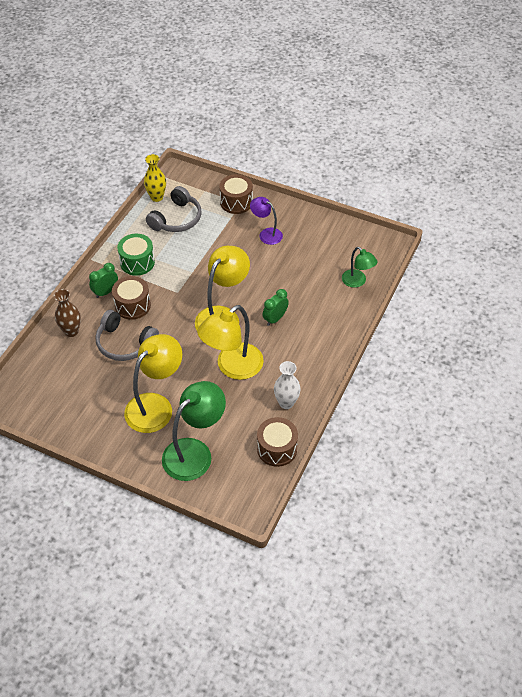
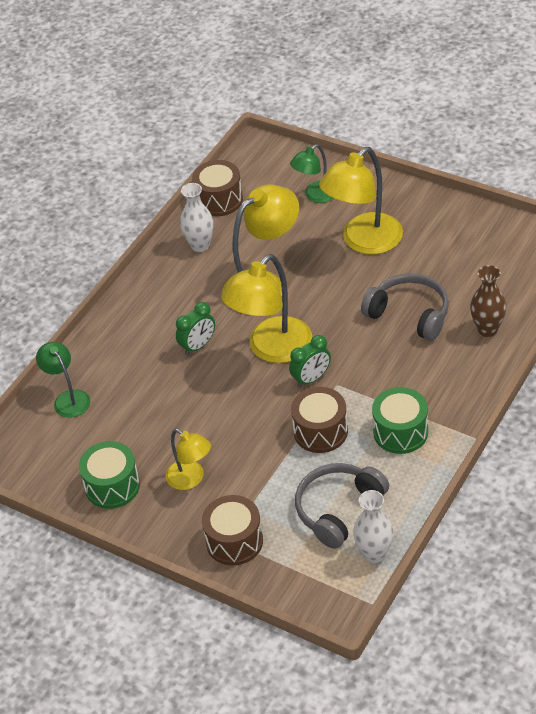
camera: 170 degrees left, 5 degrees down
green clock [89,263,118,298] -> green clock moved to [289,335,331,387]
brown drum [112,276,151,320] -> brown drum moved to [291,387,348,453]
yellow vase [144,154,166,202] -> white vase [353,490,393,563]
green lamp [162,381,226,481] -> green lamp [290,144,334,203], size x0.57
purple lamp [250,197,283,245] -> yellow lamp [166,429,211,490]
none -> green drum [79,441,140,509]

